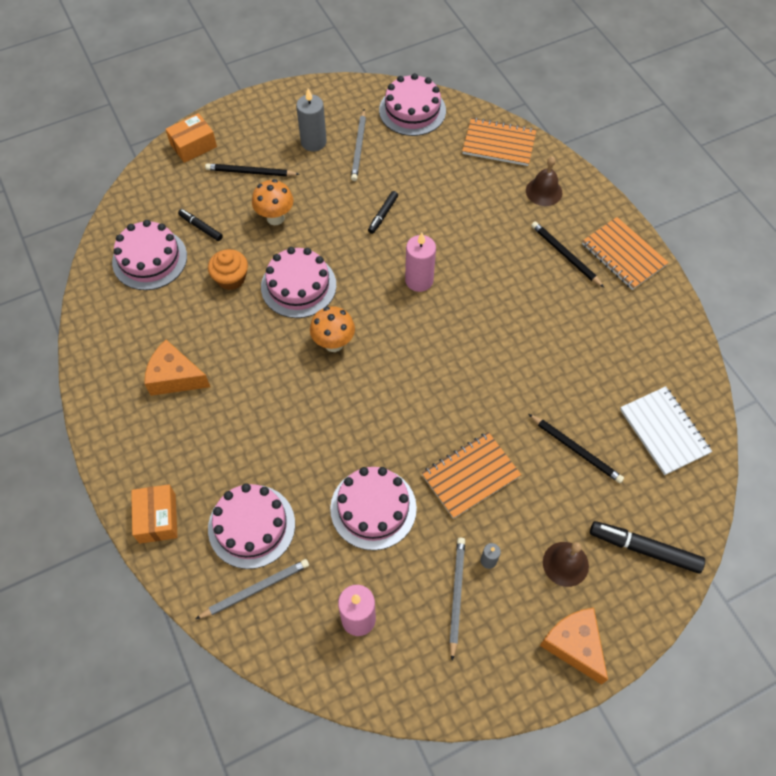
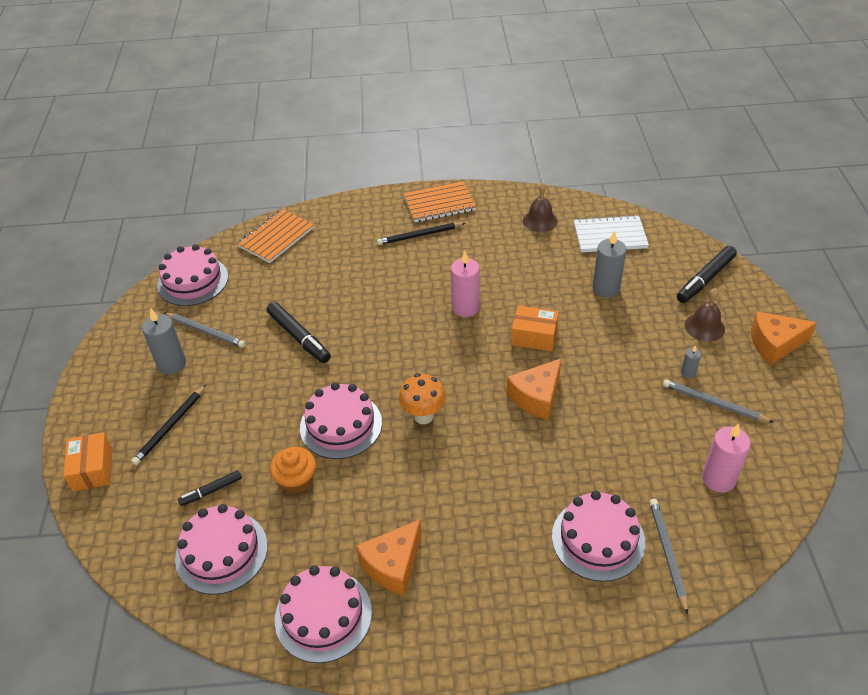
camera: 65 degrees left, 15 degrees down
orange box [131,484,178,544] -> orange box moved to [511,305,559,351]
orange mushroom [252,179,294,225] -> none
pink cake [330,467,417,550] -> pink cake moved to [275,565,372,663]
black marker [368,191,398,234] -> black marker [267,302,331,363], size x1.71
pink candle [405,233,436,292] -> pink candle moved to [451,251,480,317]
orange notebook [421,432,521,519] -> none
brown bell [526,156,562,206] -> brown bell moved to [523,182,558,232]
black pencil [528,414,624,483] -> grey candle [592,231,626,298]
none -> orange cheese [507,359,561,420]

